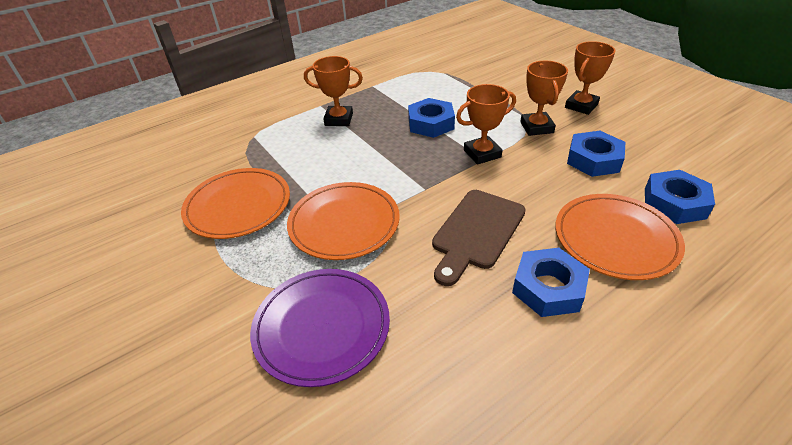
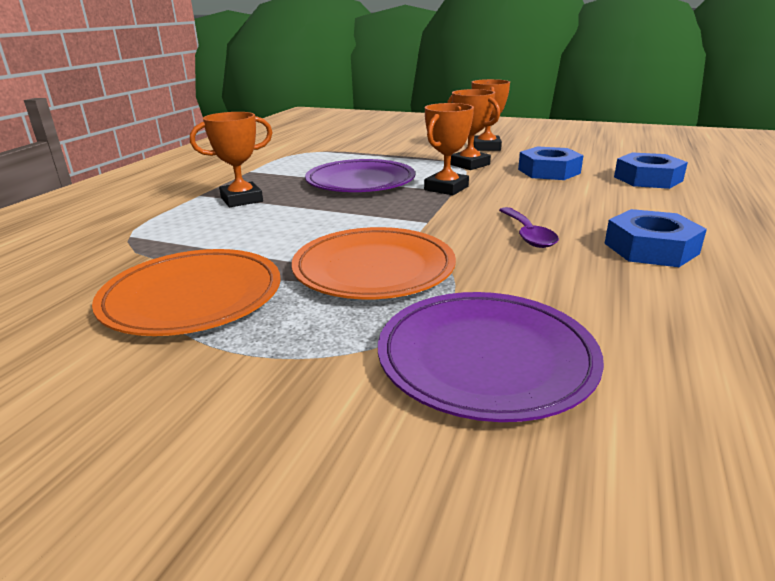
camera: 35 degrees left, 15 degrees down
blue nut [408,98,455,138] -> purple plate [305,159,415,192]
brown cutting board [432,190,526,286] -> purple spoon [499,207,559,248]
orange plate [555,194,685,280] -> none

